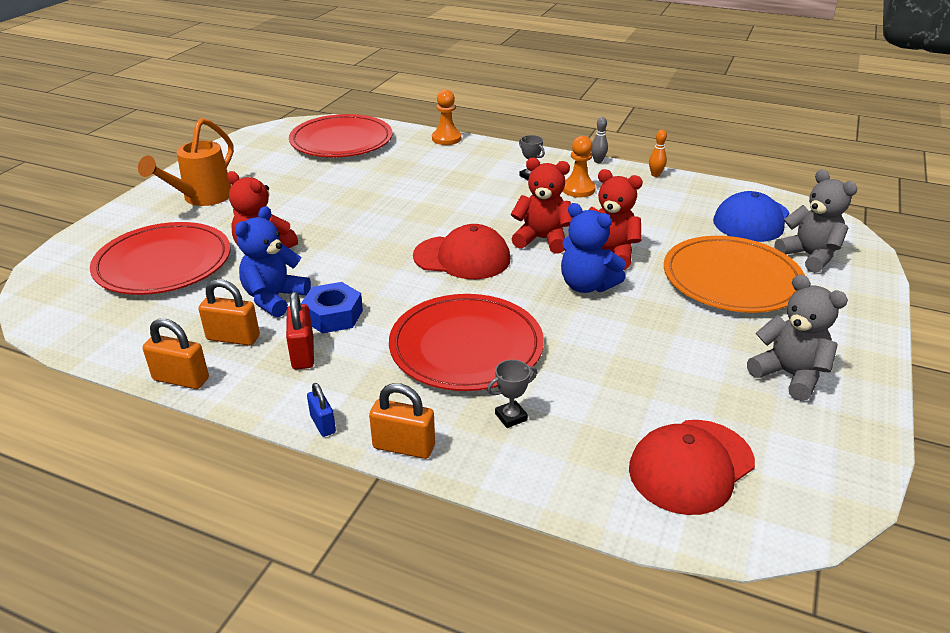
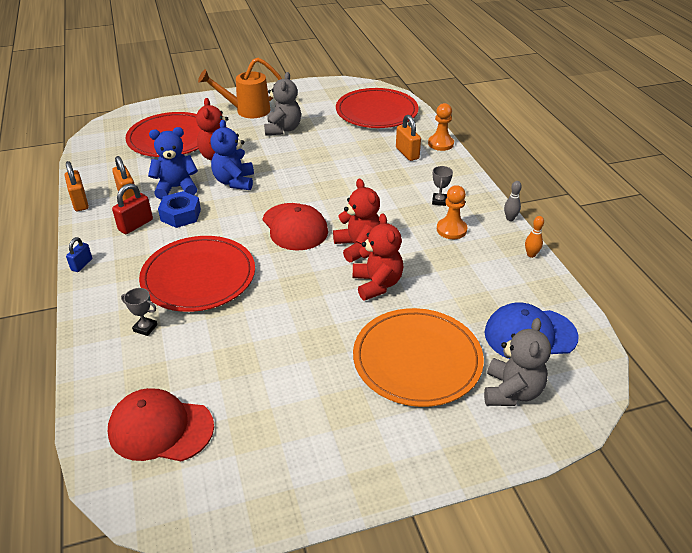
camera: 50 degrees right, 5 degrees up
orange padlock [369,383,435,459] -> orange padlock moved to [396,115,421,161]
blue teddy bear [561,203,626,293] -> blue teddy bear moved to [211,120,254,190]
grey teddy bear [747,274,848,401] -> grey teddy bear moved to [264,72,301,135]

